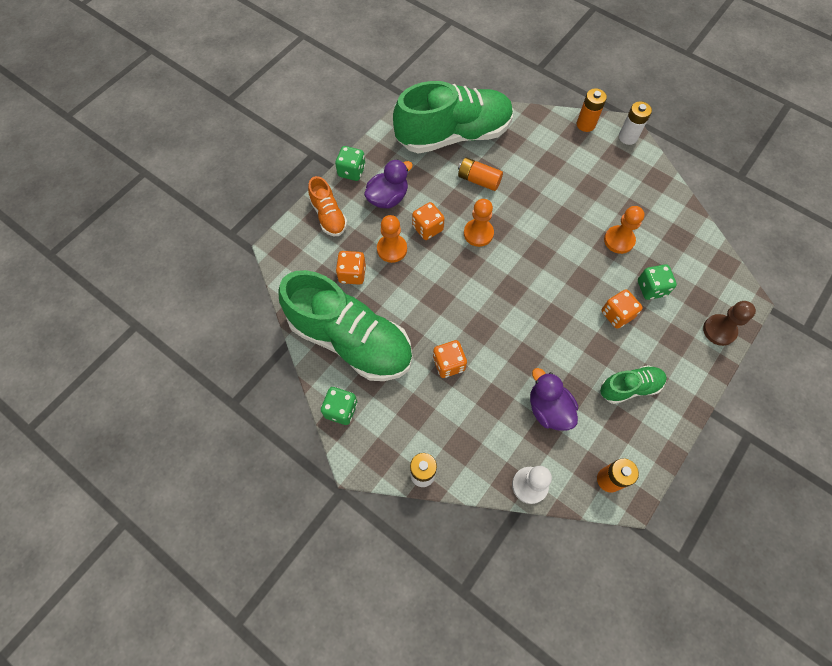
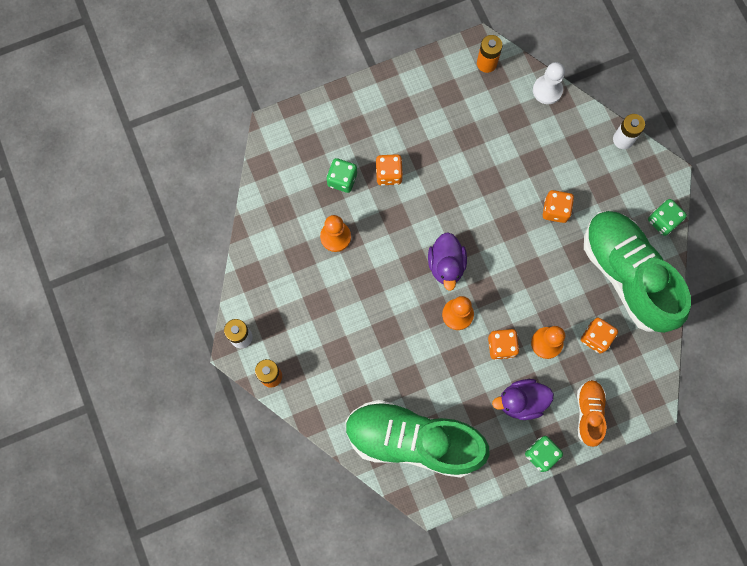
camera: 150 degrees left, 10 degrees up
orange battery [458,158,503,191] -> none
purple duck [530,368,578,431] -> purple duck moved to [428,232,467,291]
green shoe [600,365,667,404] -> none
brown pawn [703,301,756,346] -> none

